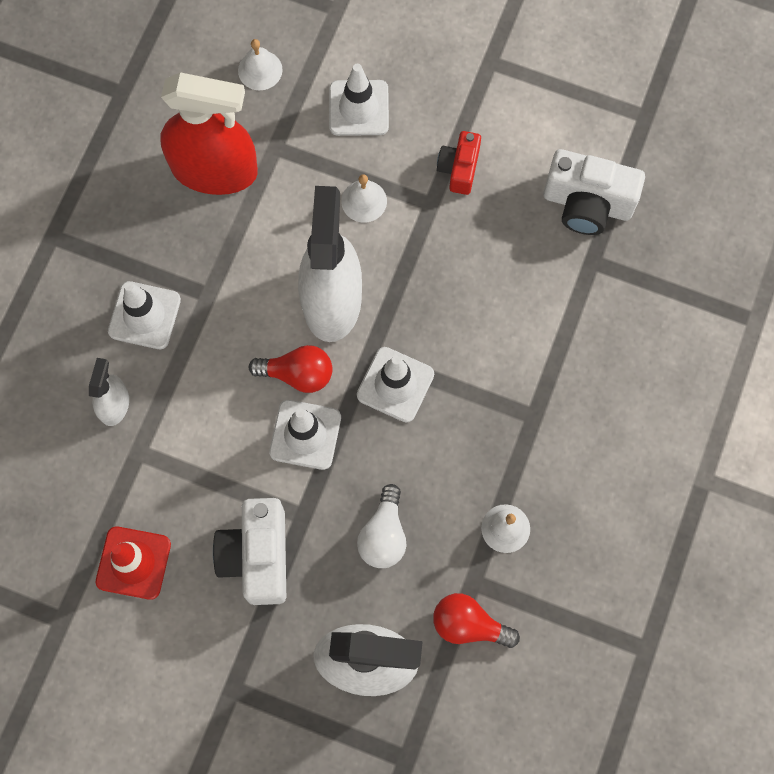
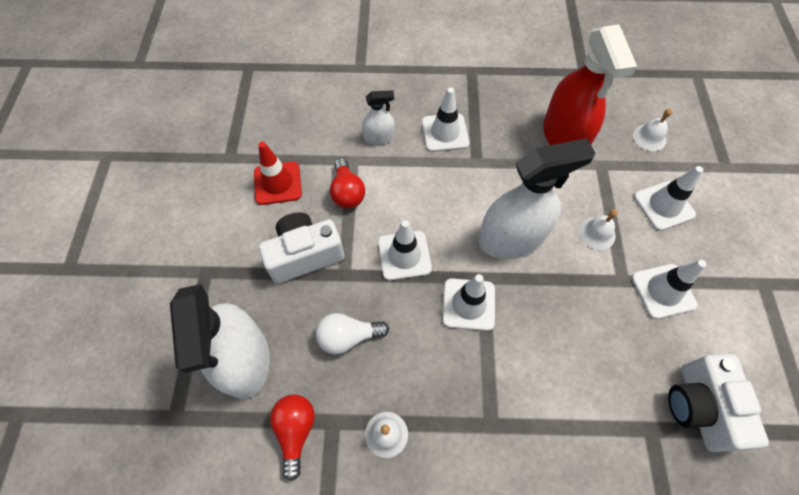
camera: 70 degrees right, 10 degrees down
red light bulb [249,345,333,393] -> red light bulb moved to [330,158,365,209]
red camera [437,131,481,195] -> white traffic cone [632,260,707,319]

